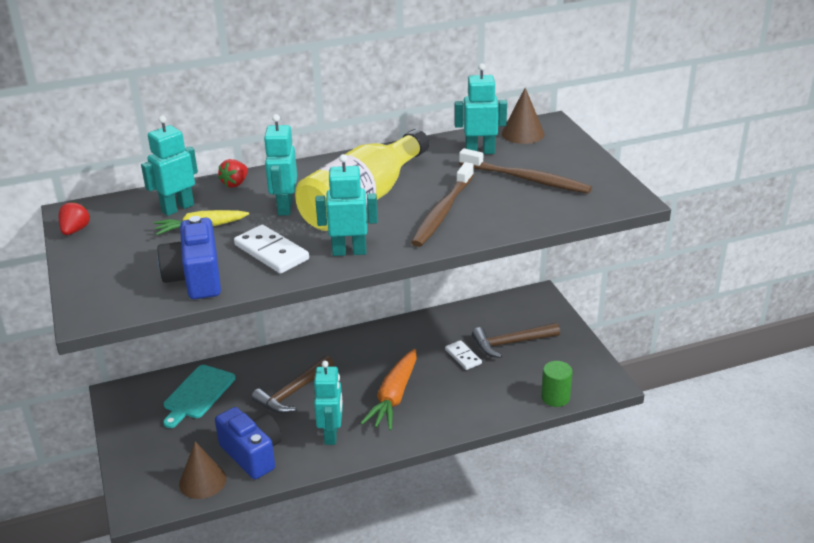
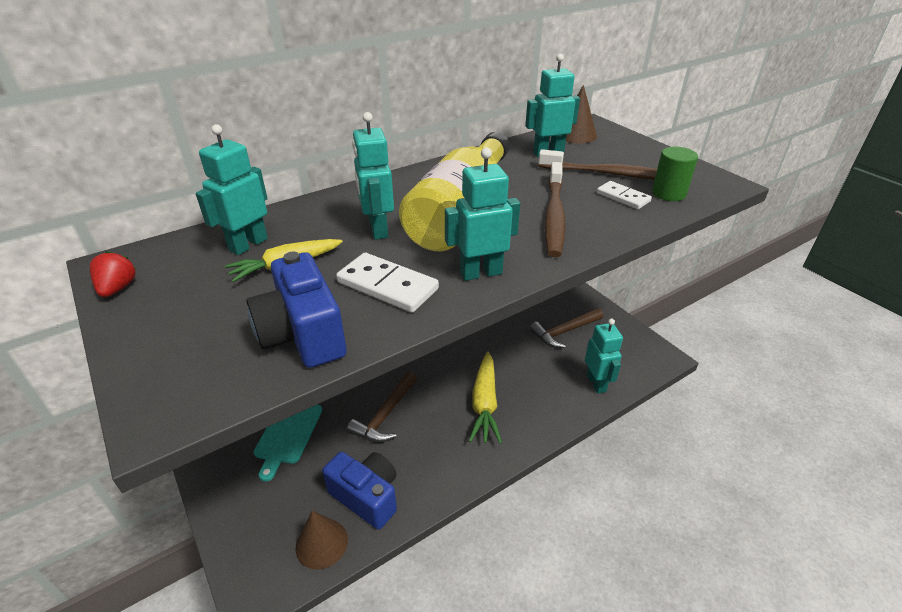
camera: 15 degrees left, 5 degrees up
red strawberry [218,159,248,188] -> none
turquoise robot [314,361,343,445] -> turquoise robot moved to [585,319,623,394]
orange carrot [360,349,417,430] -> yellow carrot [469,352,502,444]
white domino [445,340,482,370] -> white domino moved to [597,181,652,209]
green cylinder [541,361,573,407] -> green cylinder moved to [652,147,698,201]

